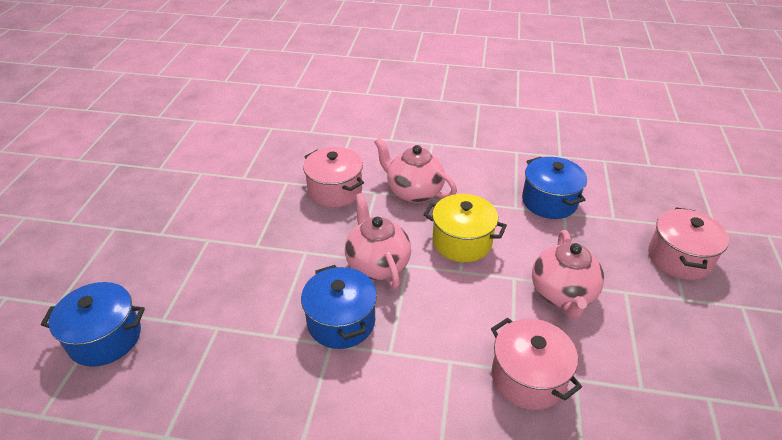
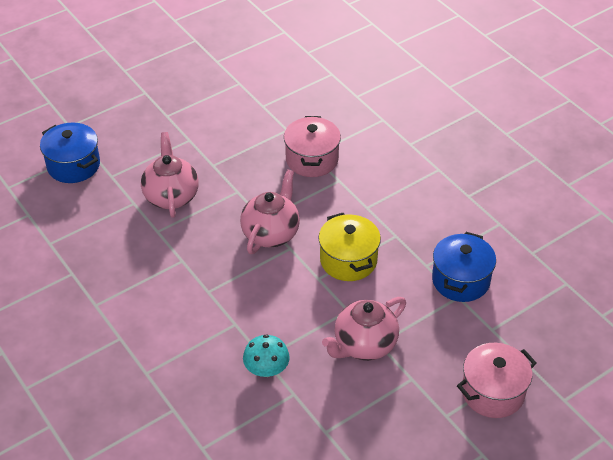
camera: 45 degrees right, 5 degrees up
blue pot [301,265,377,349] -> none
pink teapot [374,137,457,203] -> pink teapot moved to [141,132,199,218]
pink pot [491,318,582,410] -> turquoise mushroom [243,334,290,377]

